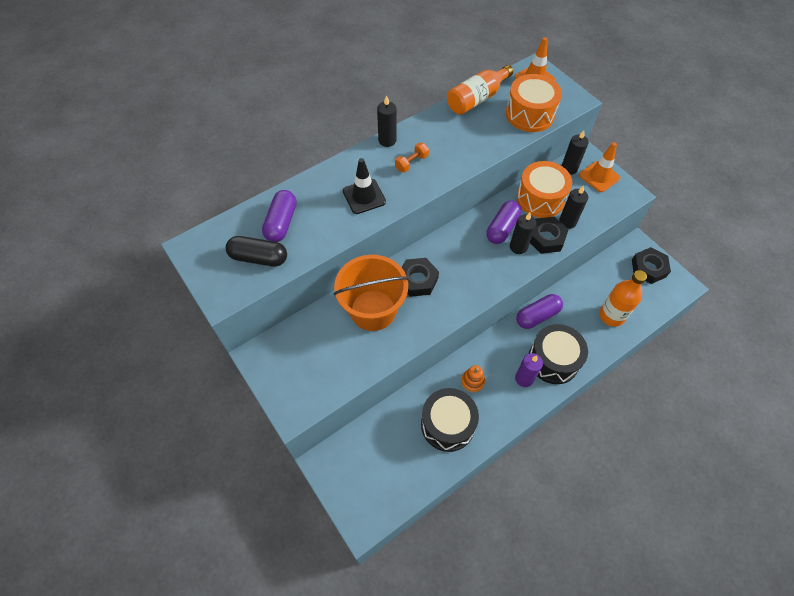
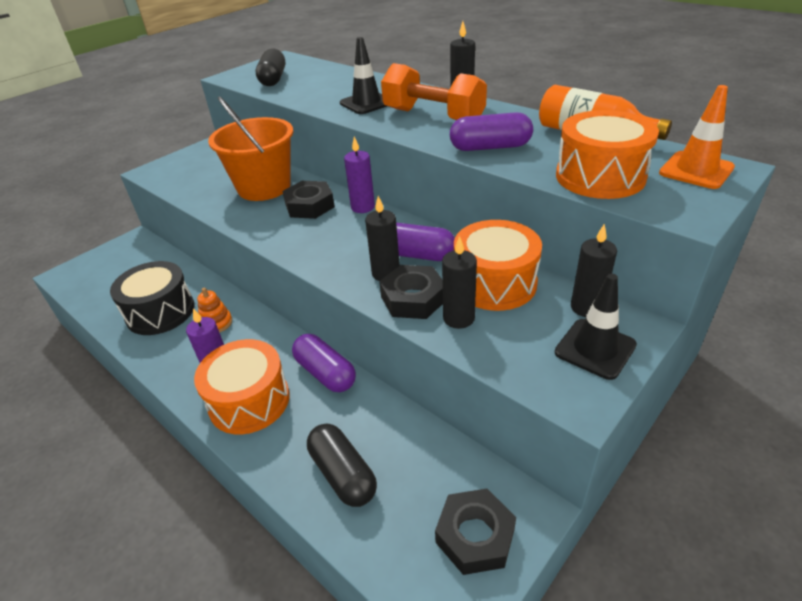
camera: 80 degrees right, 20 degrees down
purple capsule [262,190,297,242] -> purple capsule moved to [450,112,533,151]
orange dumbbell [395,143,429,172] -> orange dumbbell [381,63,487,120], size x2.15
black drum [529,324,588,384] -> orange drum [194,339,290,435]
orange traffic cone [579,142,620,192] -> black traffic cone [555,274,637,380]
orange bottle [599,270,647,327] -> black capsule [307,423,377,507]
none -> purple candle [344,136,375,213]

